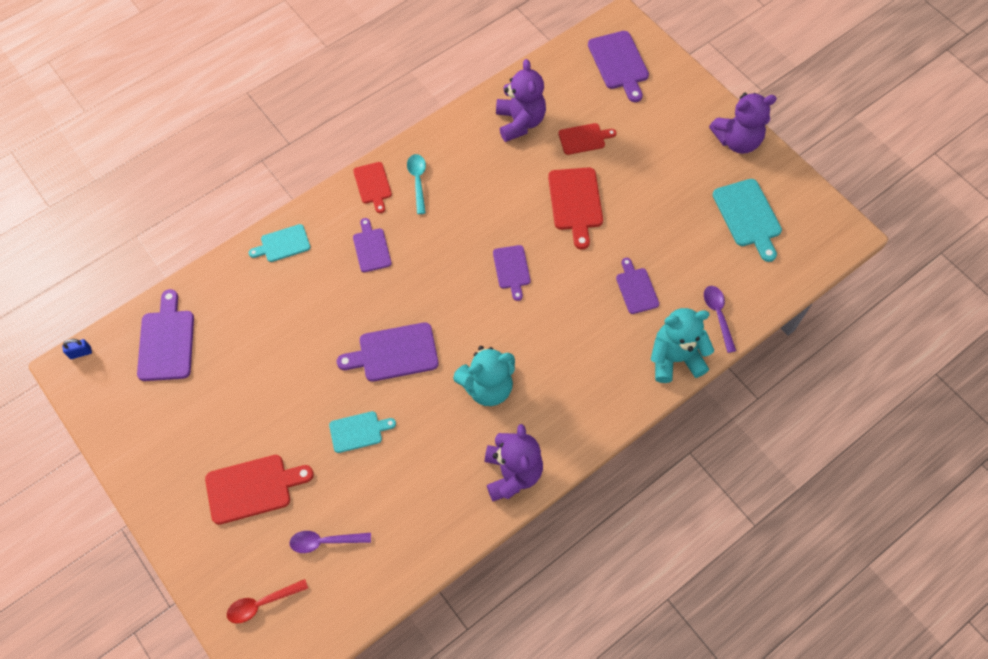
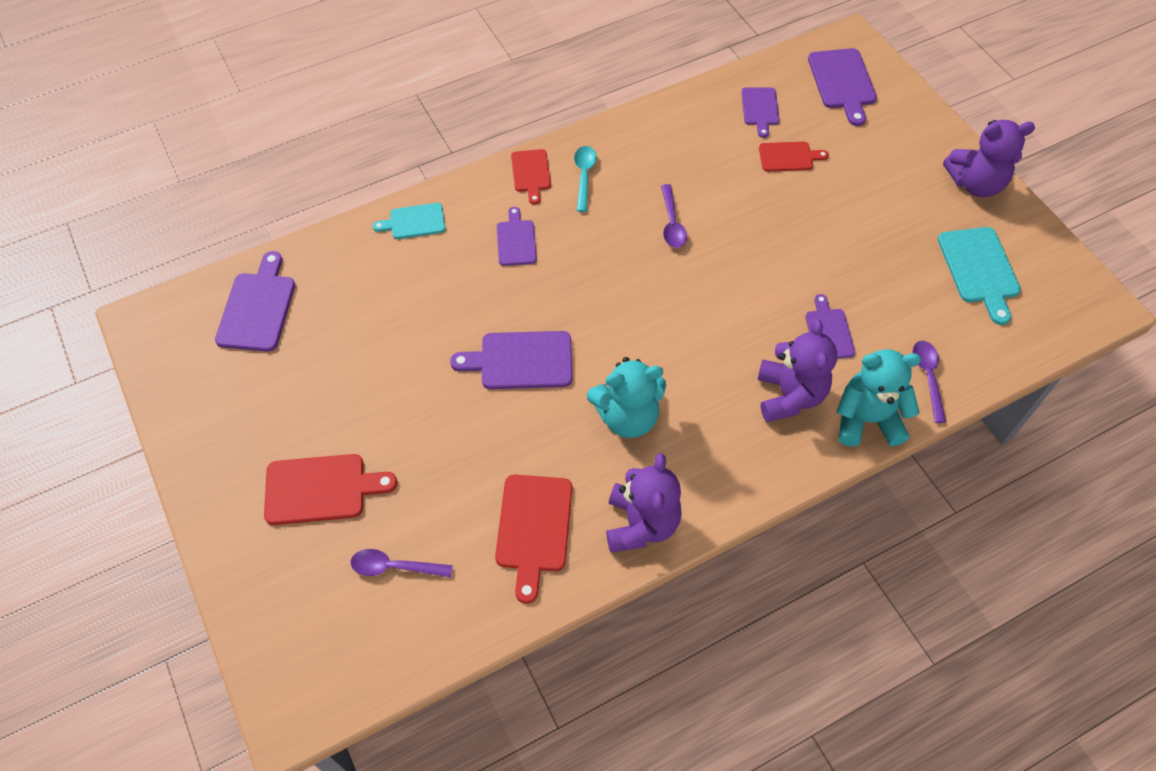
camera: 10 degrees right, 5 degrees down
blue padlock [62,339,92,359] -> none
red spoon [227,579,308,624] -> none
turquoise cutting board [329,411,396,453] -> none
purple cutting board [493,245,531,301] -> purple cutting board moved to [741,87,780,138]
purple teddy bear [496,59,546,142] -> purple teddy bear moved to [758,319,837,422]
red cutting board [548,167,603,250] -> red cutting board moved to [495,475,572,604]
none -> purple spoon [661,184,687,248]

